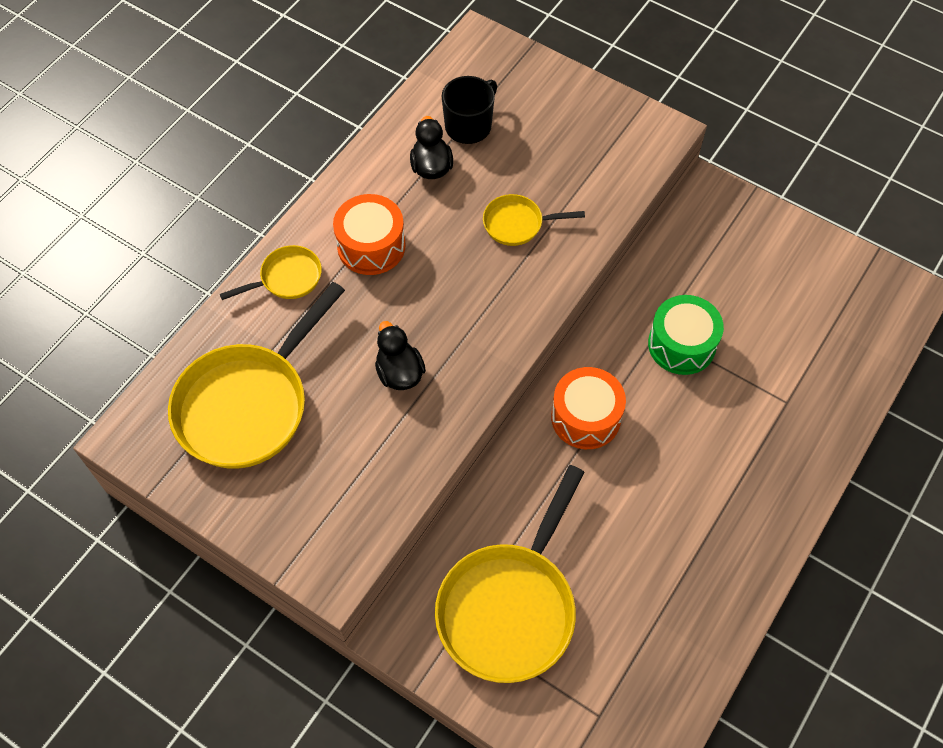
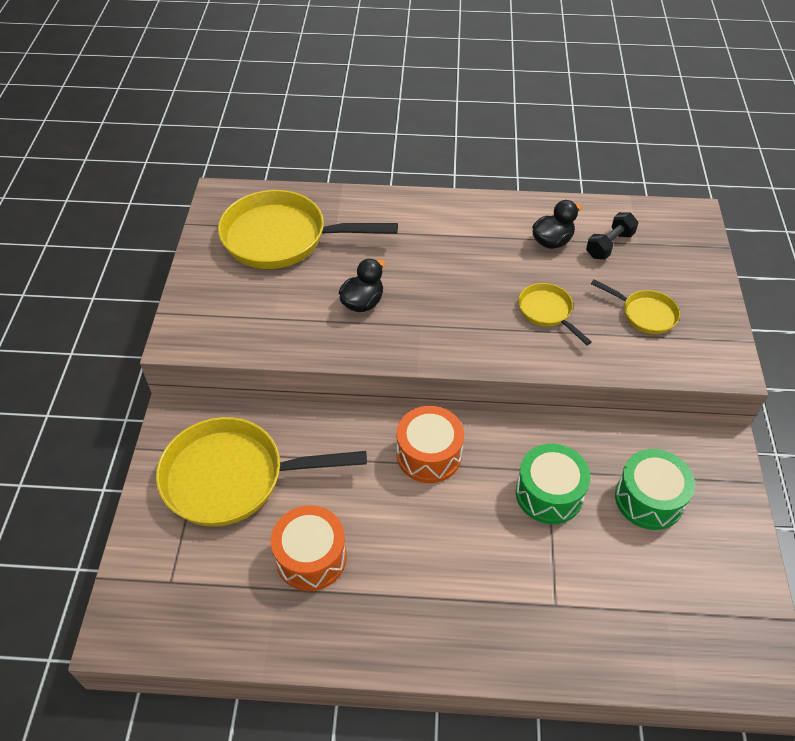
camera: 60 degrees right, 10 degrees down
yellow pan [220,245,322,300] -> yellow pan moved to [591,280,680,334]
orange drum [333,194,406,275] -> orange drum moved to [271,505,347,591]
black mug [442,76,497,144] -> black dumbbell [586,212,638,259]
none -> green drum [615,449,695,530]

